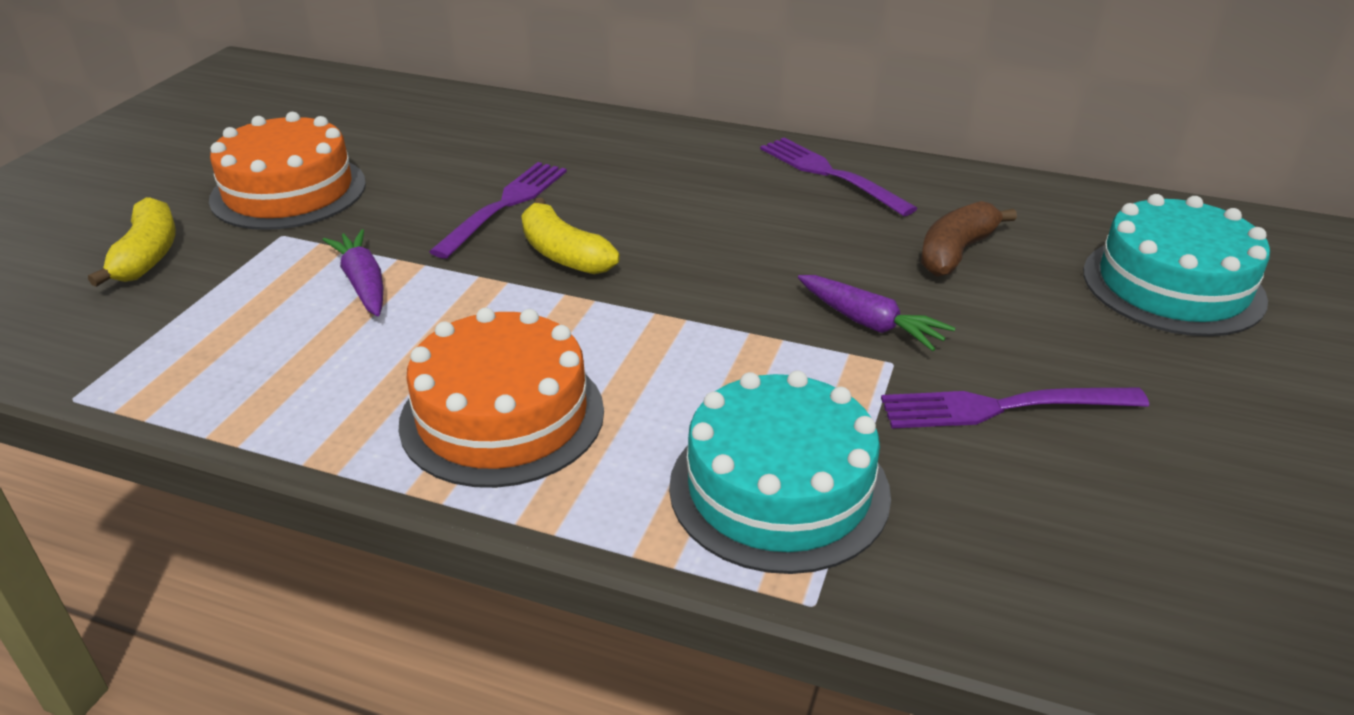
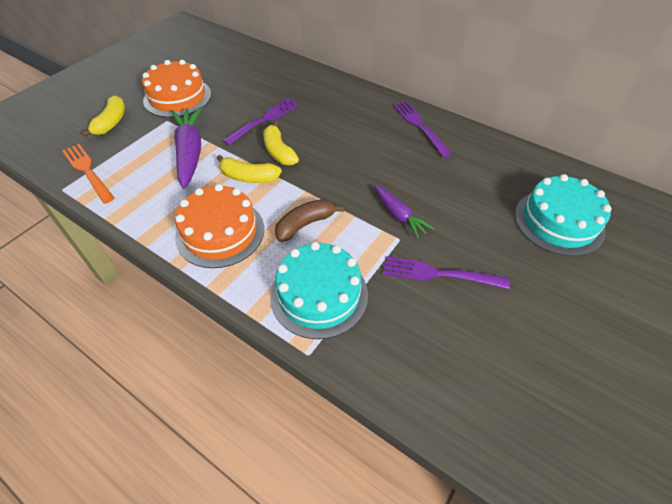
camera: 15 degrees right, 15 degrees up
purple carrot [322,229,383,317] -> purple carrot [171,107,202,189], size x1.71
brown banana [921,201,1017,277] -> brown banana moved to [275,199,344,242]
none -> orange fork [62,144,115,204]
none -> yellow banana [216,155,282,183]

